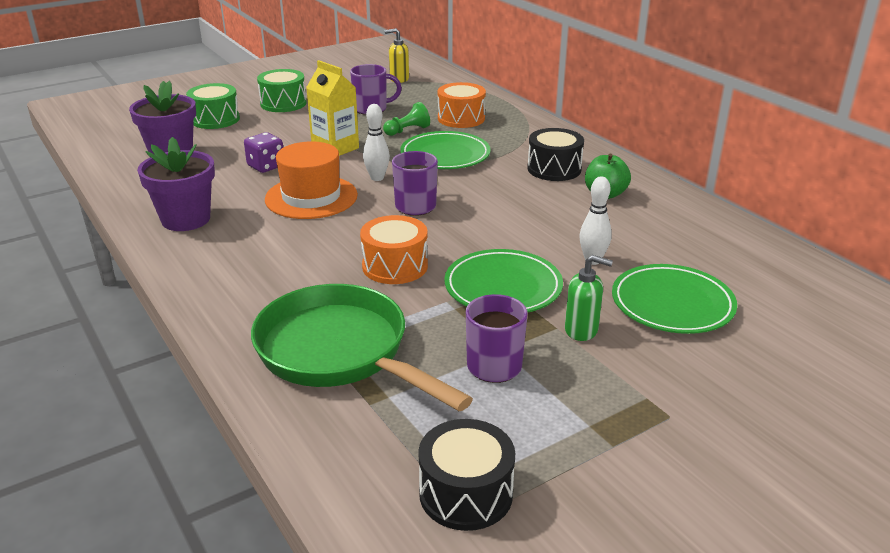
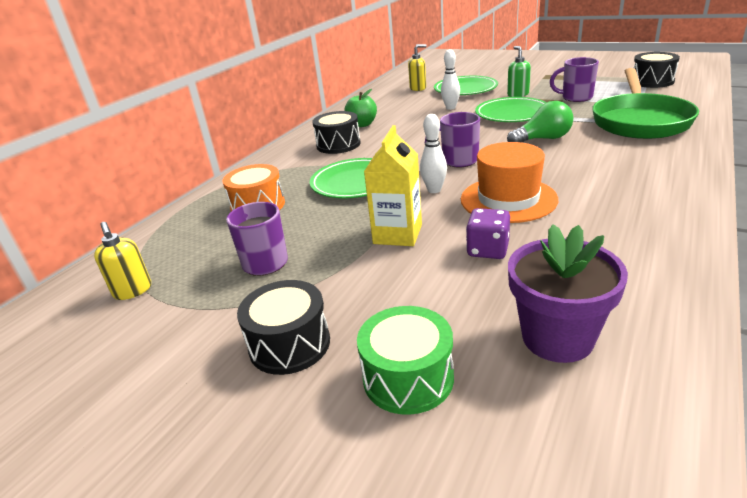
camera: 115 degrees left, 0 degrees up
purple flower pot [137,137,215,231] -> none
green drum [257,69,307,112] -> black drum [237,280,330,375]
orange drum [360,215,428,284] -> green light bulb [507,101,573,142]
green pawn [383,102,430,136] -> none
none -> yellow soap dispenser [408,44,427,91]

